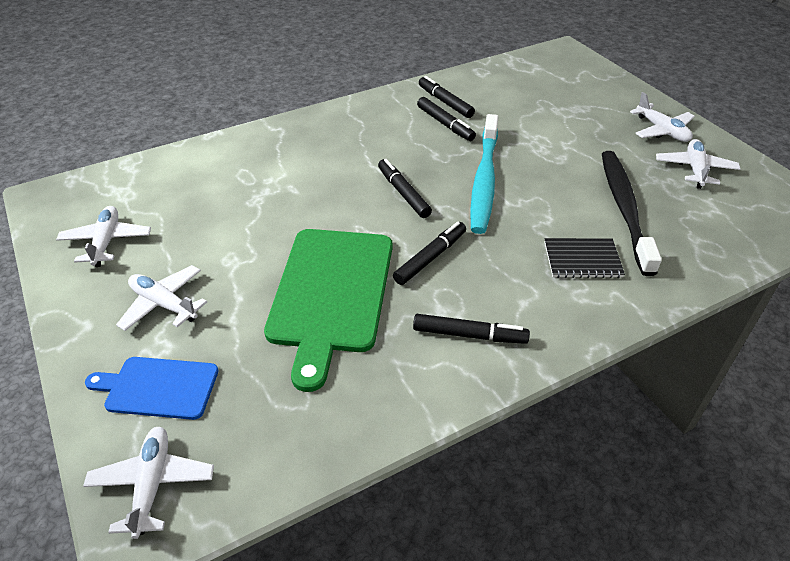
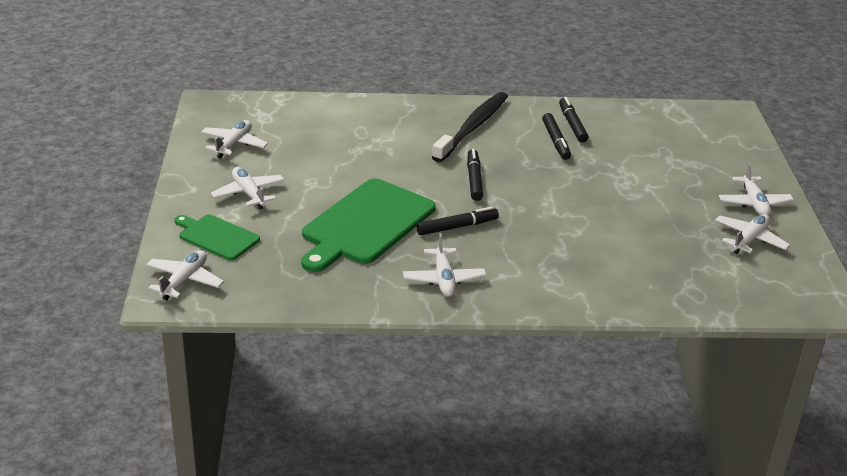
camera: 25 degrees right, 10 degrees down
blue cutting board [85,357,219,420] -> green cutting board [174,215,260,260]
black marker [413,314,530,344] -> white plane [403,233,486,297]
turquoise toothbrush [470,114,498,234] -> none
black notebook [544,238,625,278] -> none
black toothbrush [602,151,662,276] -> black toothbrush moved to [432,92,508,162]

